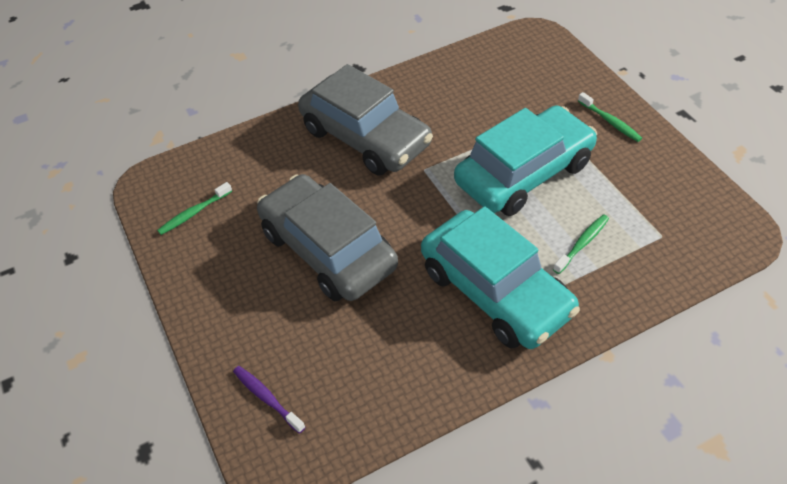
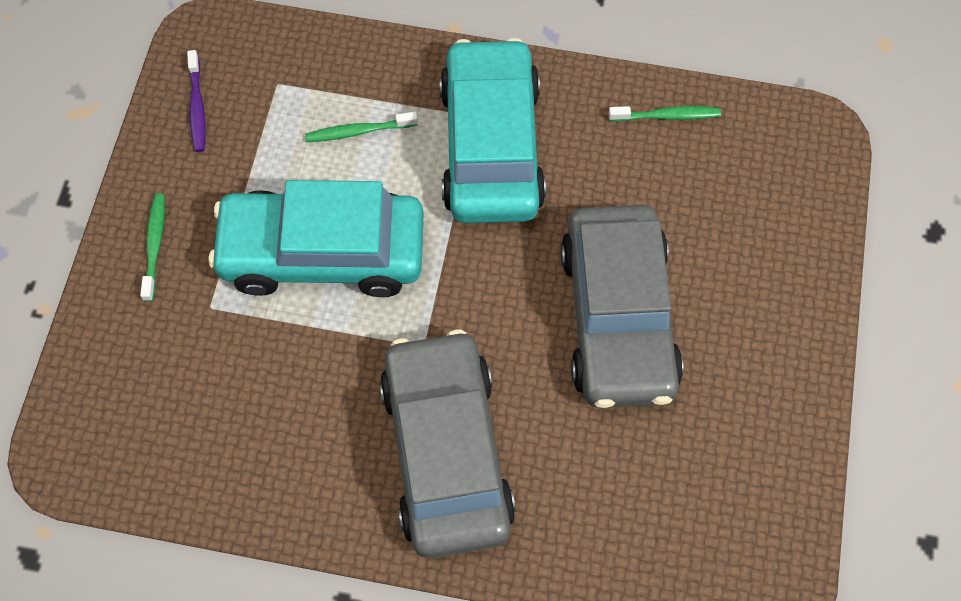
camera: 145 degrees left, 15 degrees up
green toothbrush [157,182,232,235] -> green toothbrush moved to [609,106,721,122]
purple toothbrush [233,366,306,434] -> purple toothbrush moved to [187,50,206,152]

